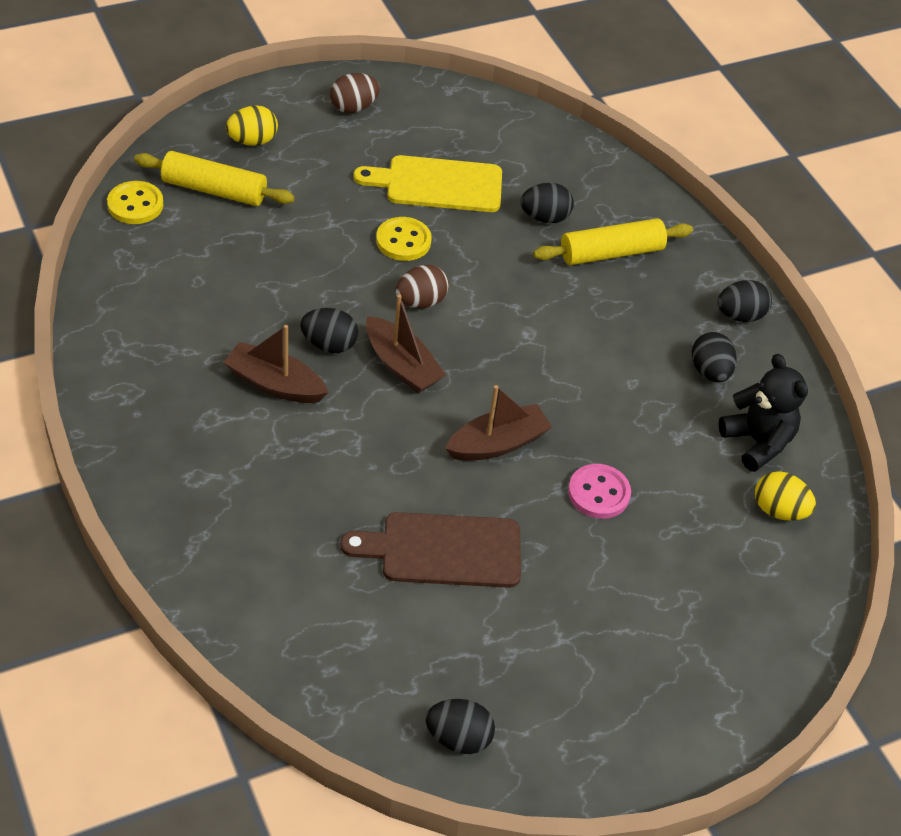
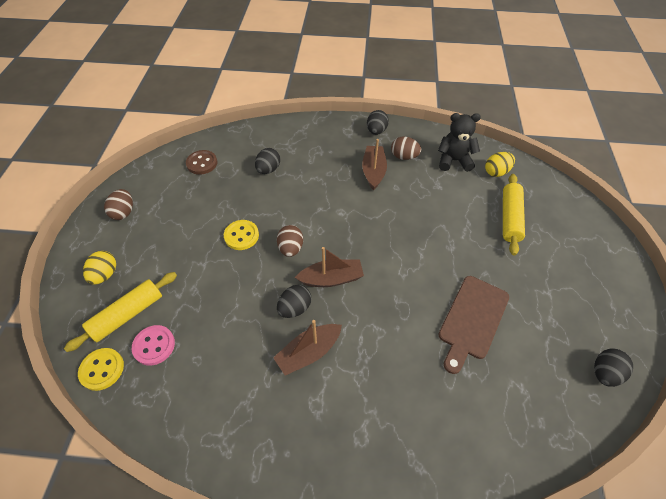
camera: 55 degrees left, 5 degrees up
yellow cutting board [353,155,502,212] -> none
brown boat [445,385,552,461] -> brown boat moved to [362,139,387,190]
yellow rolling pin [533,218,693,265] -> yellow rolling pin moved to [503,174,525,256]
pink button [568,464,631,519] -> pink button moved to [132,325,175,366]
black egg [692,332,737,382] -> brown egg [391,136,421,160]
none -> brown button [186,150,217,175]

